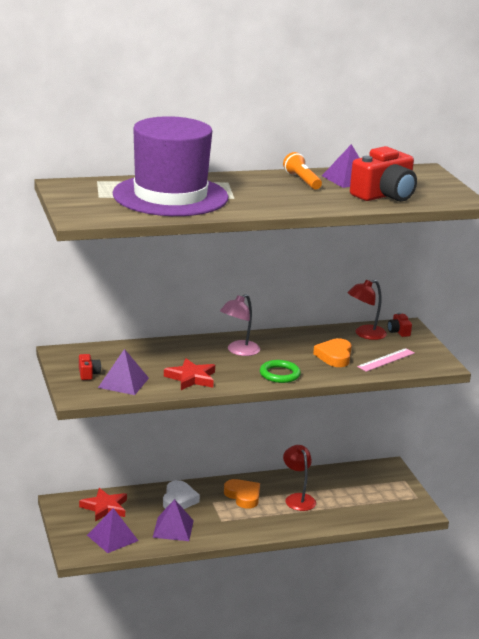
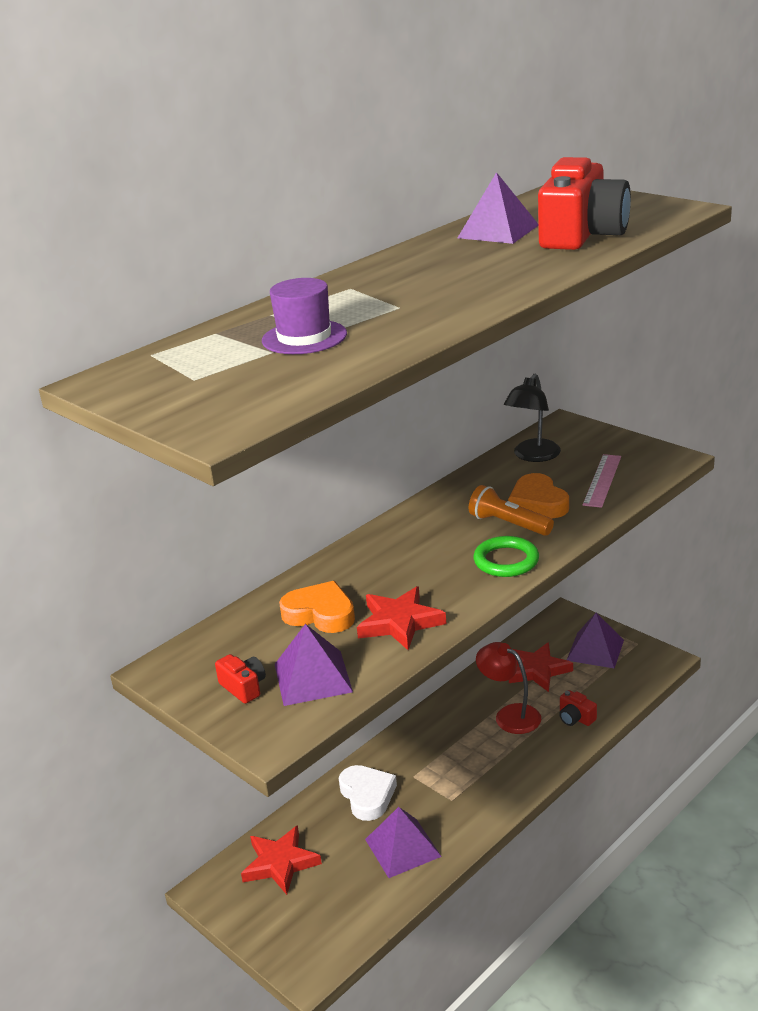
camera: 25 degrees left, 5 degrees up
purple pyramid [87,508,138,553] -> purple pyramid moved to [567,613,624,668]
purple hat [112,116,228,216] -> purple hat [262,278,347,354], size x0.41
pink lamp [220,294,260,356] -> none
orange heart [224,479,260,509] -> orange heart moved to [279,581,355,633]
orange flashlight [283,152,322,189] -> orange flashlight moved to [469,485,554,536]
red lamp [347,280,387,340] -> black lamp [504,374,561,462]
red camera [388,312,412,337] -> red camera moved to [559,690,597,726]
none -> red star [509,642,573,692]

